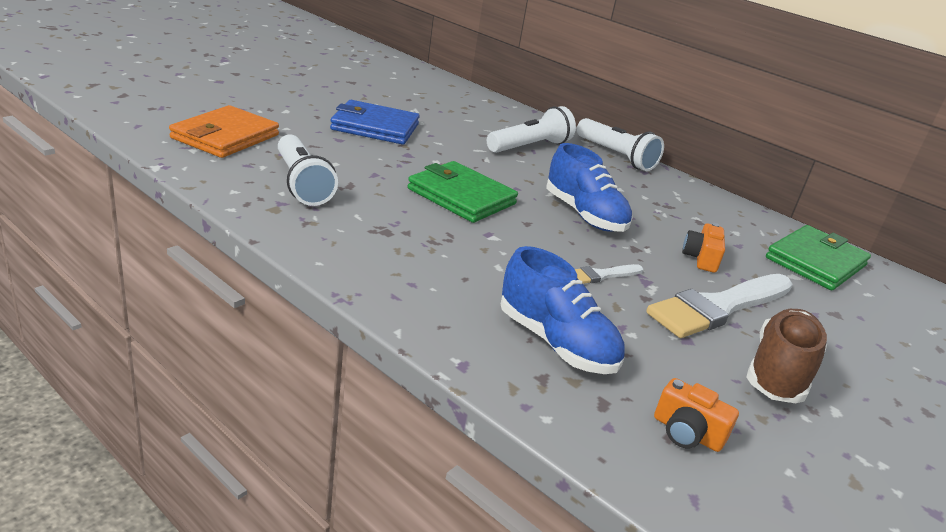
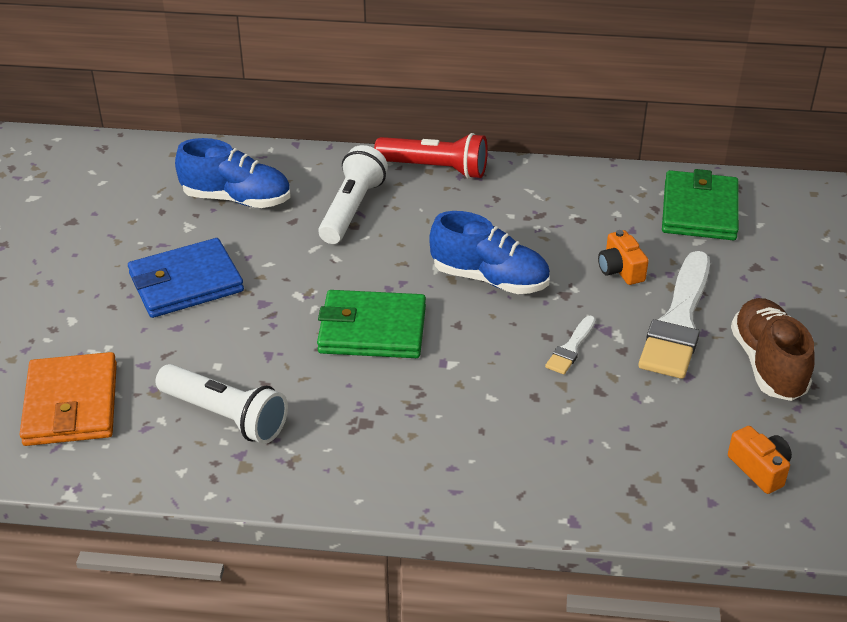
camera: 30 degrees left, 10 degrees up
blue shoe [501,246,625,374] -> blue shoe moved to [175,138,290,208]
white flashlight [577,118,664,171] -> red flashlight [374,133,488,179]
orange camera [654,378,739,452] -> orange camera turned 120 degrees counterclockwise [728,426,792,494]

